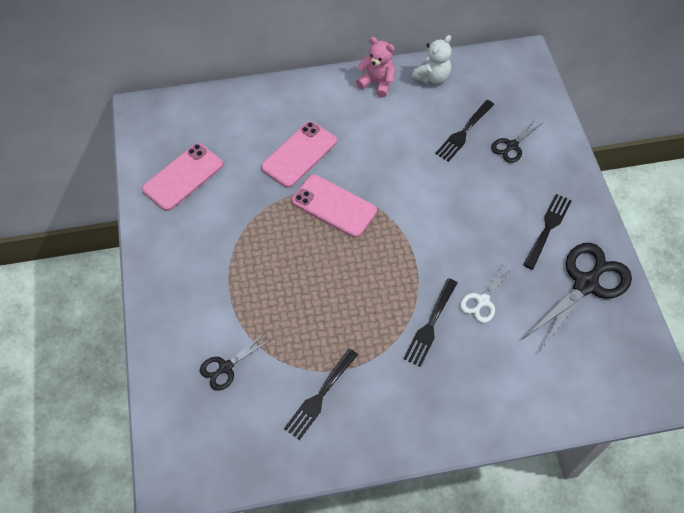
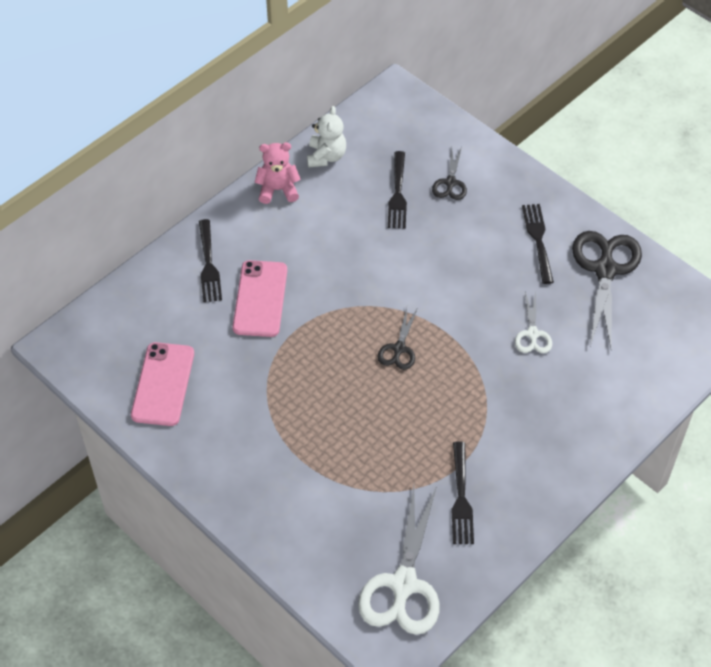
camera: 35 degrees left, 5 degrees down
black scissors [200,333,270,391] -> black scissors moved to [377,307,418,370]
pink phone [292,175,377,238] -> none
black fork [404,278,457,367] -> black fork moved to [199,219,222,302]
none -> white scissors [358,486,440,635]

